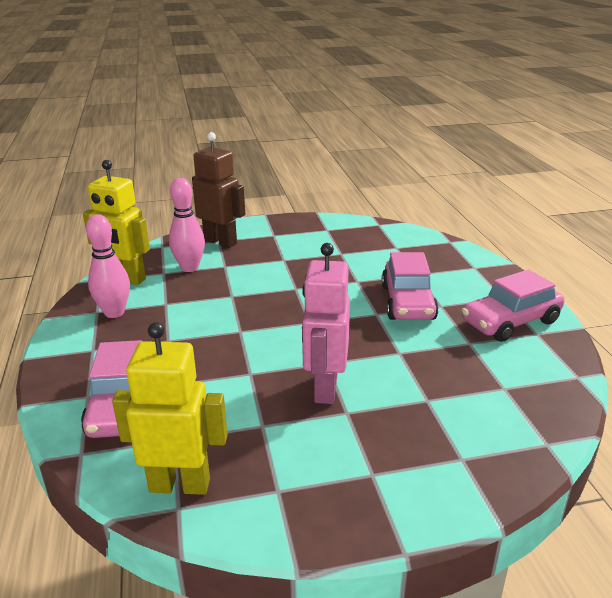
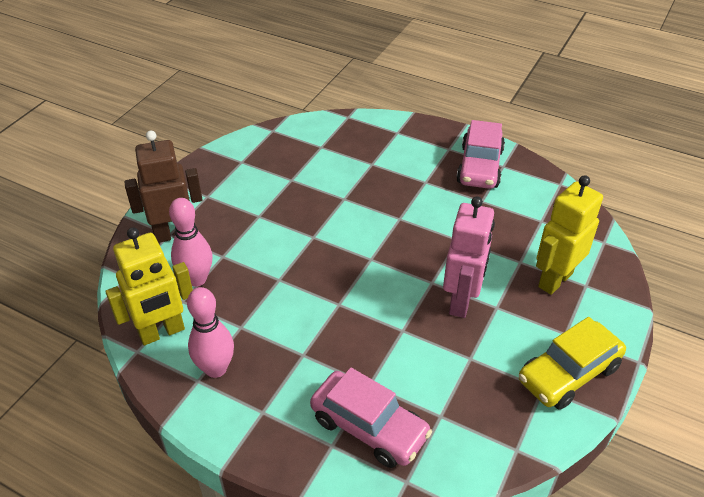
camera: 50 degrees left, 15 degrees up
yellow robot [112,322,228,495] -> yellow robot moved to [536,175,603,295]
pink robot [302,243,350,404] -> pink robot turned 120 degrees counterclockwise [443,196,495,318]
pink car [382,252,439,320] -> none
none -> yellow car [519,317,626,410]

